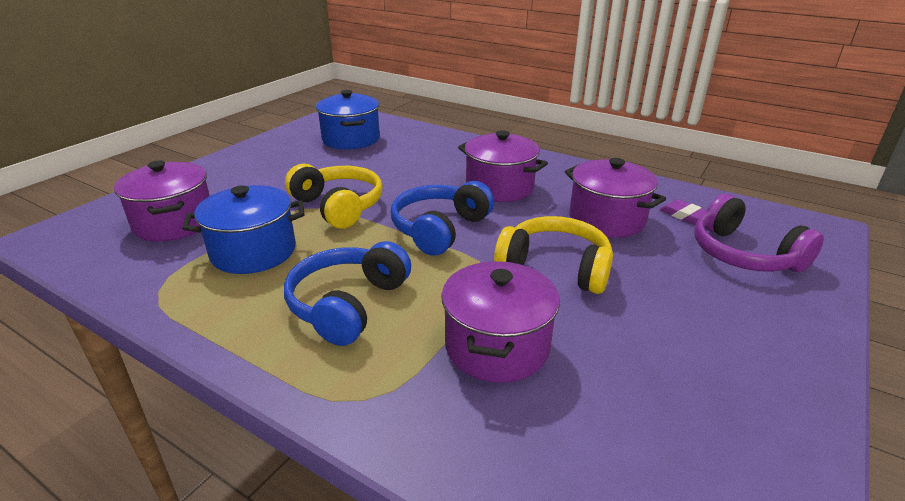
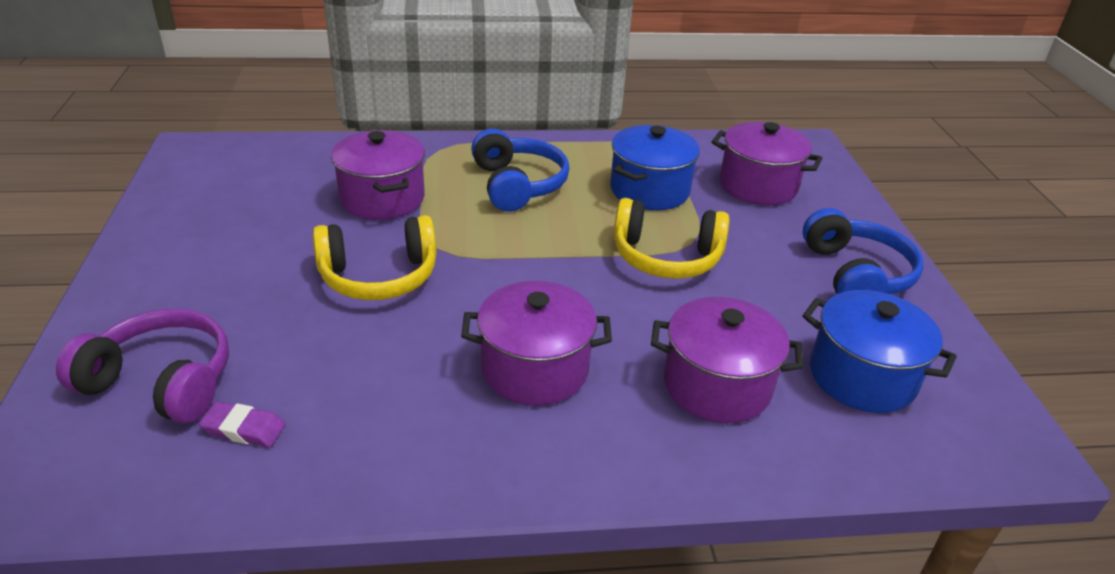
camera: 140 degrees right, 5 degrees up
blue headphones [391,181,494,256] -> blue headphones moved to [803,208,924,294]
purple pot [565,158,666,238] -> purple pot moved to [651,297,804,423]

